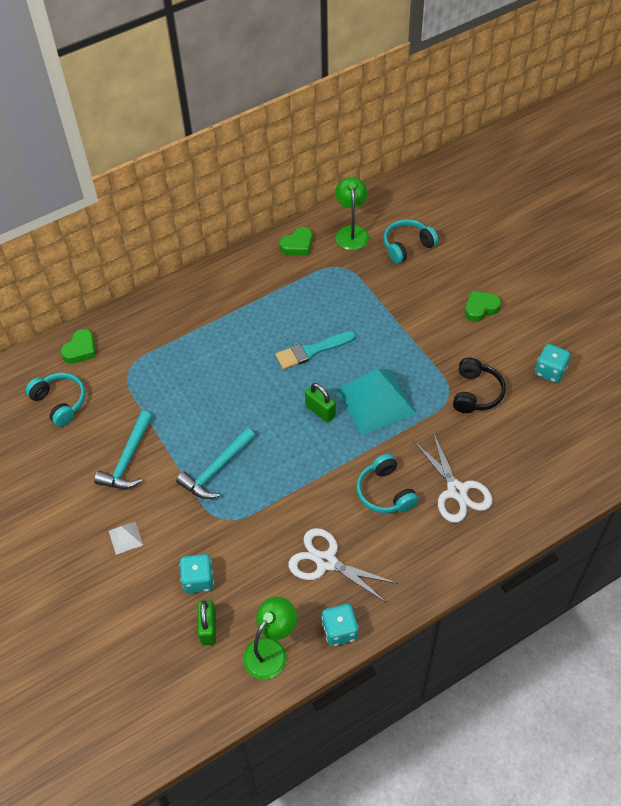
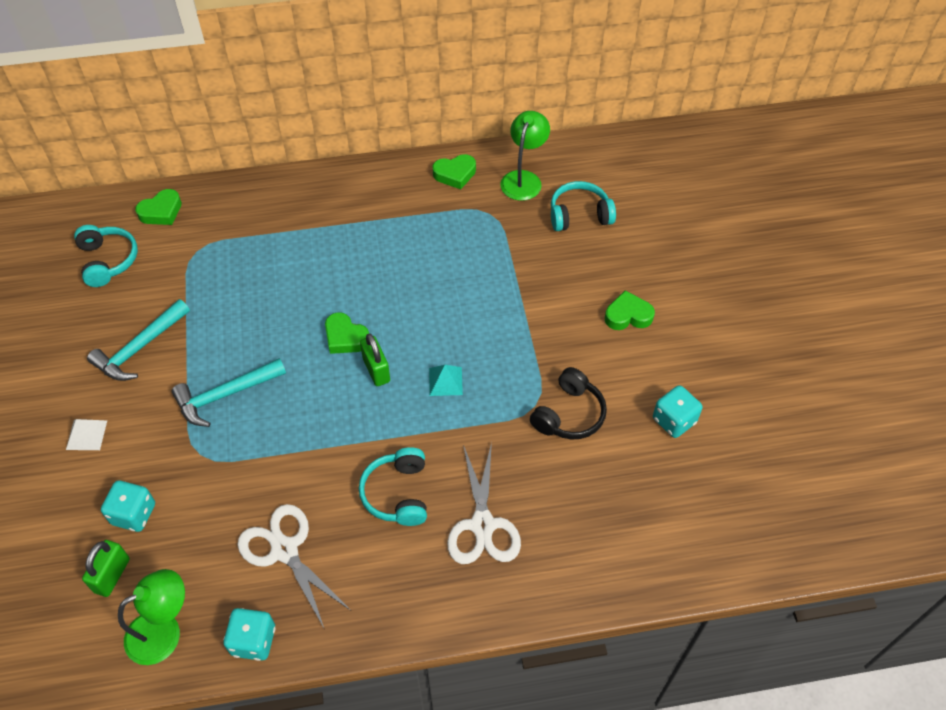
camera: 20 degrees right, 0 degrees up
turquoise brush [275,331,356,370] -> none
turquoise pyramid [336,369,416,435] -> turquoise pyramid [429,365,463,396], size x0.44
none -> green heart [325,312,369,354]

